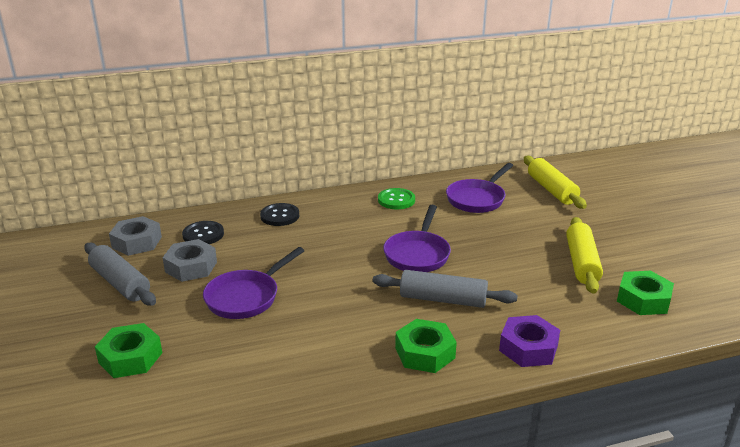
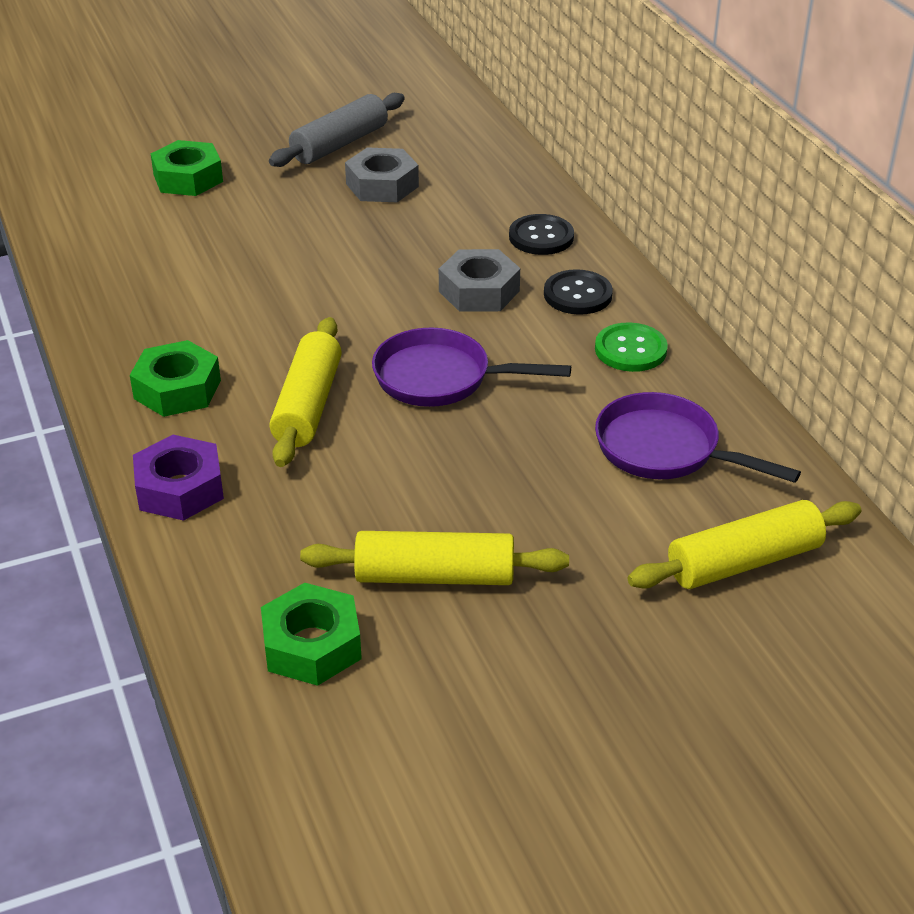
camera: 85 degrees right, 10 degrees up
grey nut [109,216,162,256] -> grey nut moved to [439,249,520,312]
black button [182,221,224,244] -> black button moved to [544,269,613,315]
purple pan [203,247,304,319] -> none
grey rolling pin [373,270,518,308] -> yellow rolling pin [269,317,342,467]

